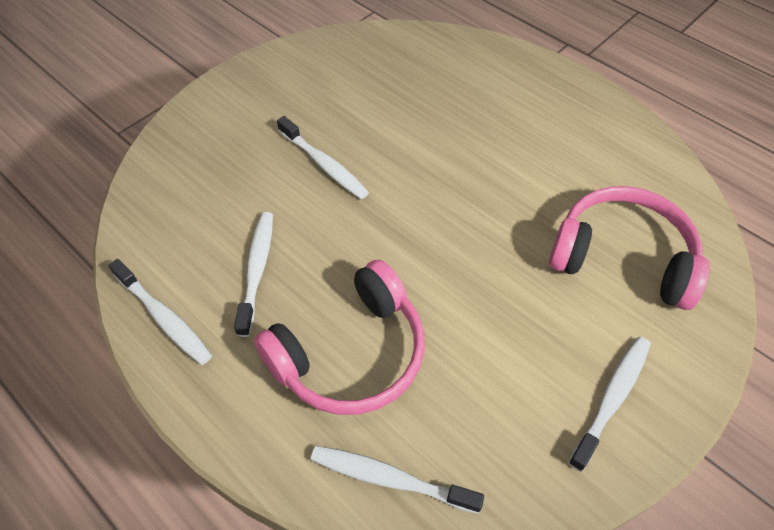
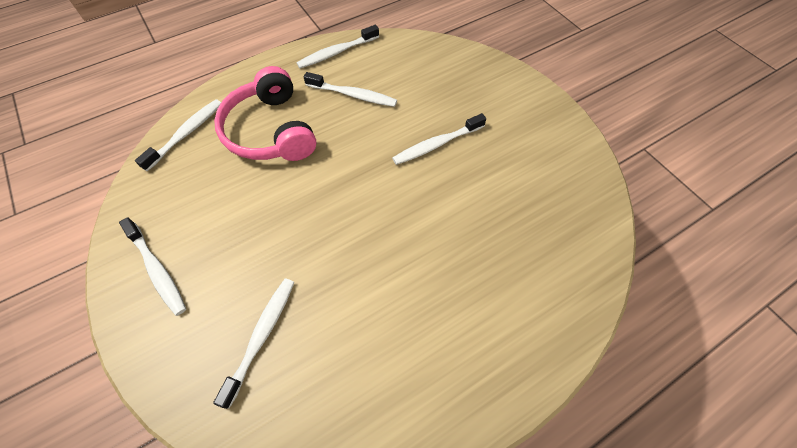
camera: 105 degrees right, 5 degrees up
pink headphones [549,186,710,310] -> white toothbrush [213,278,294,409]

